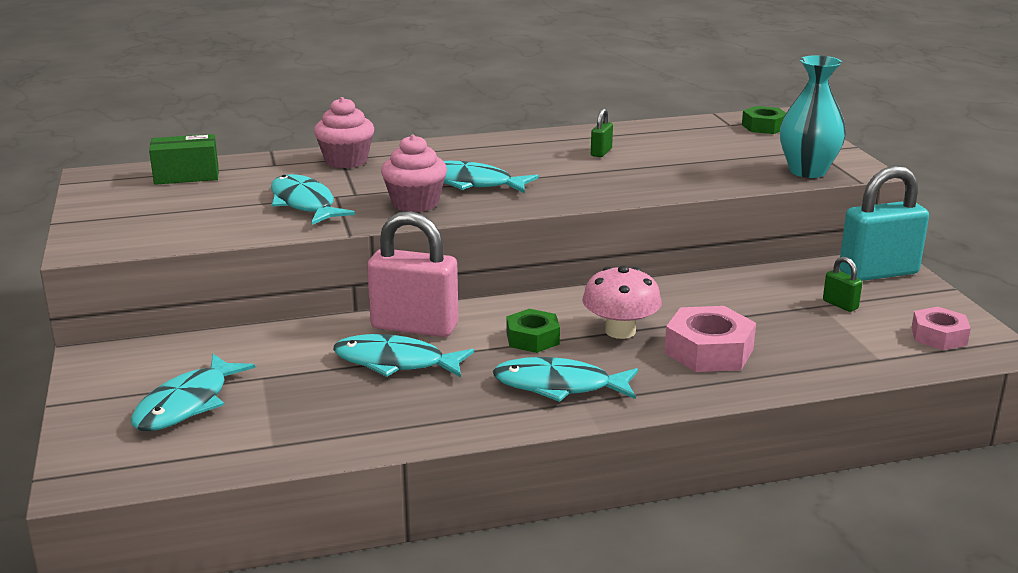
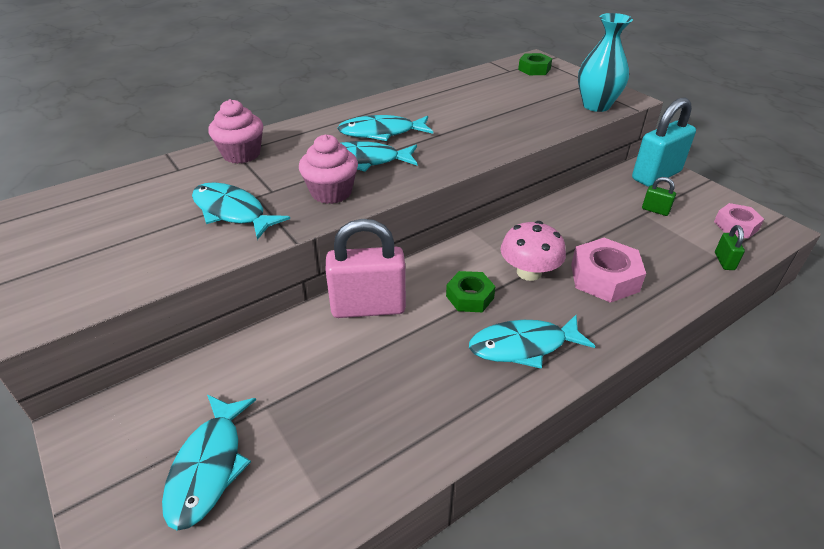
camera: 20 degrees left, 15 degrees up
green box [149,134,219,185] -> none
turquoise fish [333,334,474,377] -> turquoise fish moved to [337,115,433,141]
green padlock [591,108,613,157] -> green padlock moved to [715,225,745,270]

